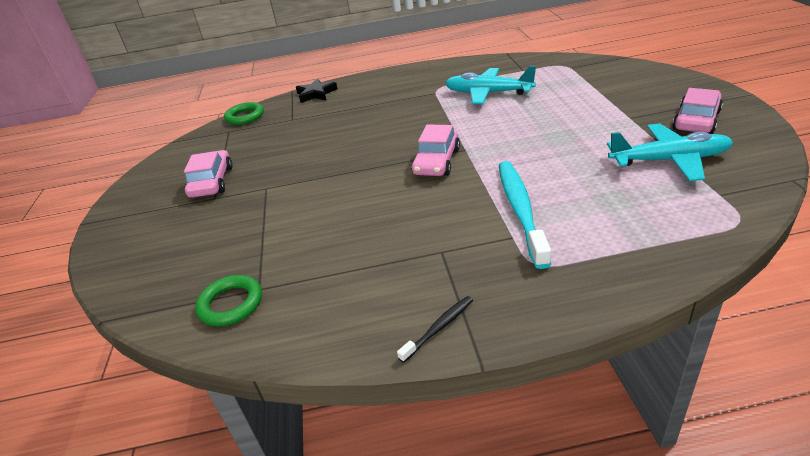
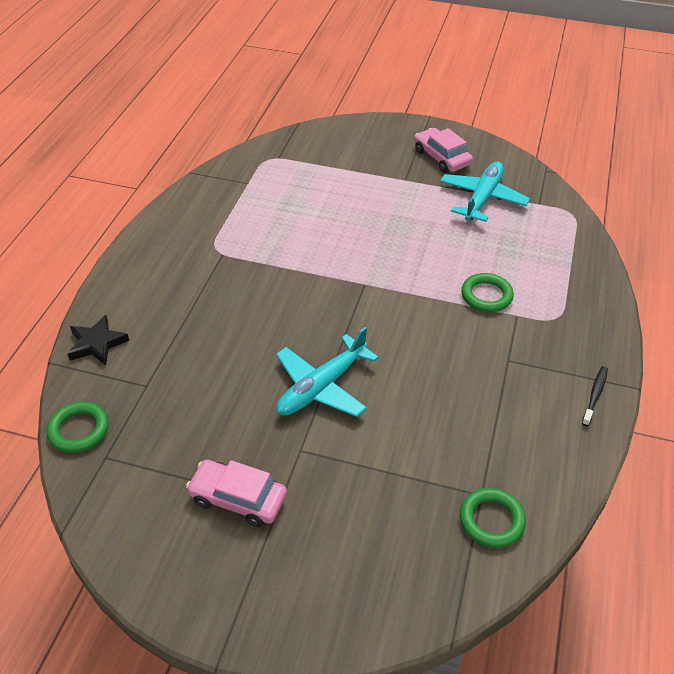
camera: 70 degrees left, 10 degrees up
black toothbrush [397,296,473,363] -> black toothbrush turned 45 degrees clockwise [582,366,608,426]
pink car [411,124,460,176] -> none
turquoise plane [445,66,536,104] -> turquoise plane moved to [276,327,379,417]
turquoise toothbrush [499,161,551,269] -> green ring [461,273,514,312]

